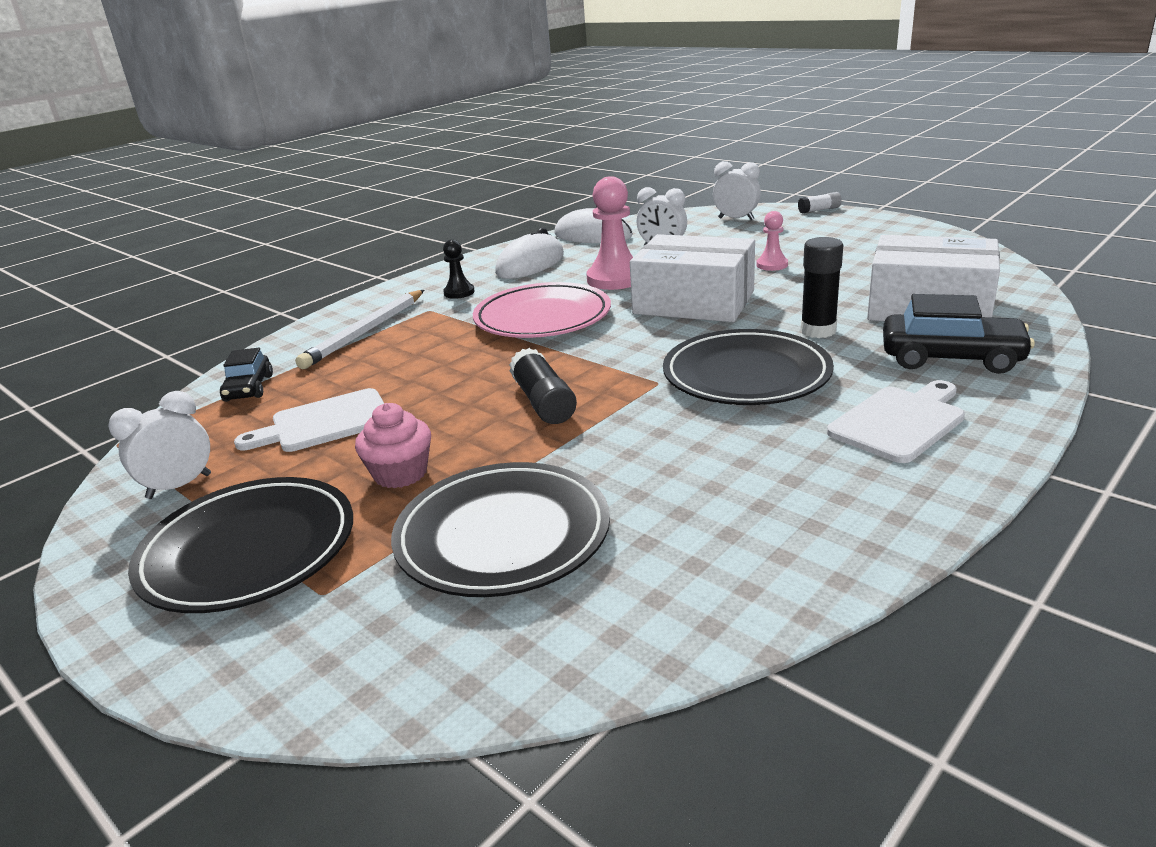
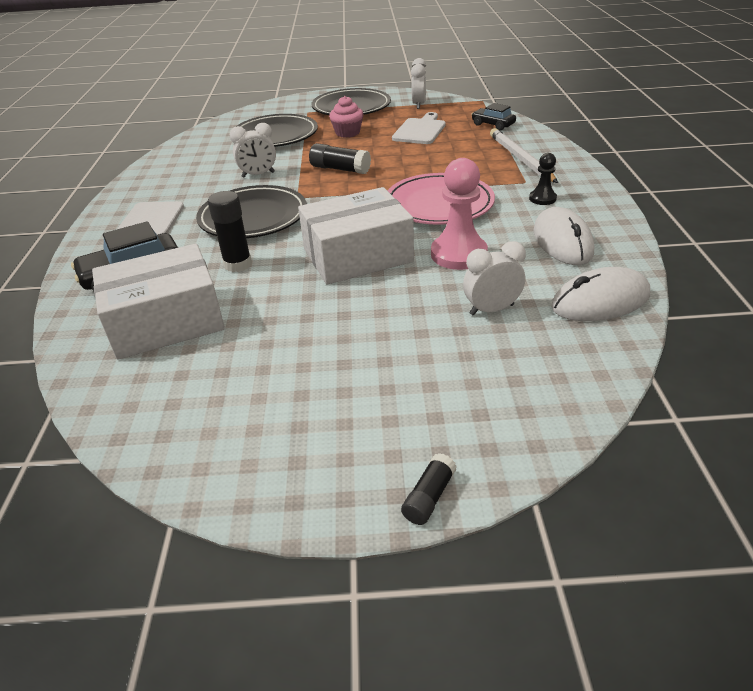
camera: 135 degrees right, 10 degrees up
white clock [713,161,761,221] -> white clock moved to [230,123,276,178]
pink pawn [757,211,788,271] -> none
white glue stick [798,192,842,214] -> black glue stick [401,453,457,525]

